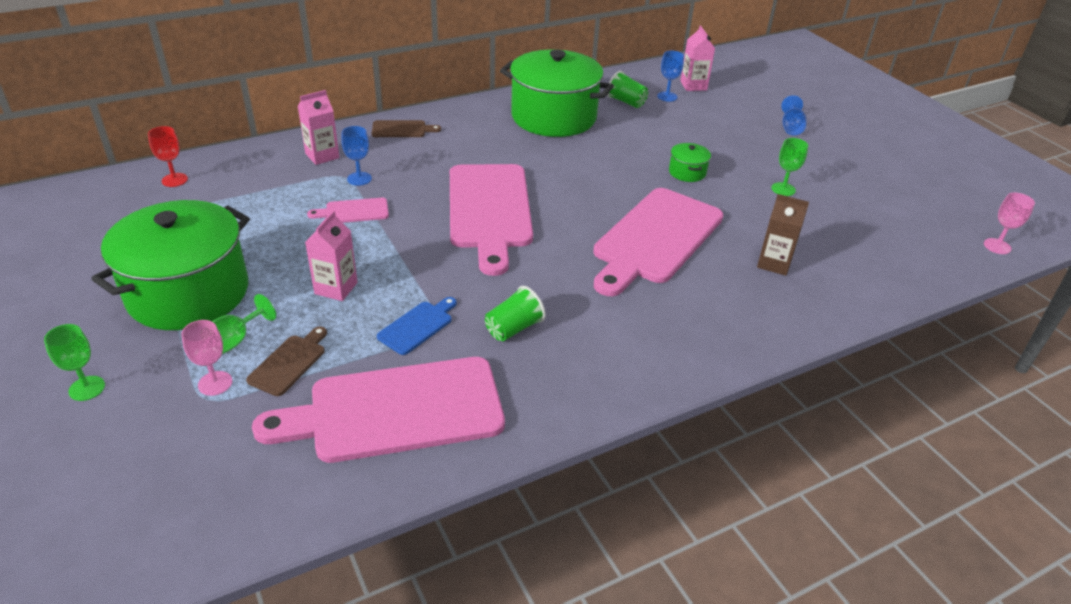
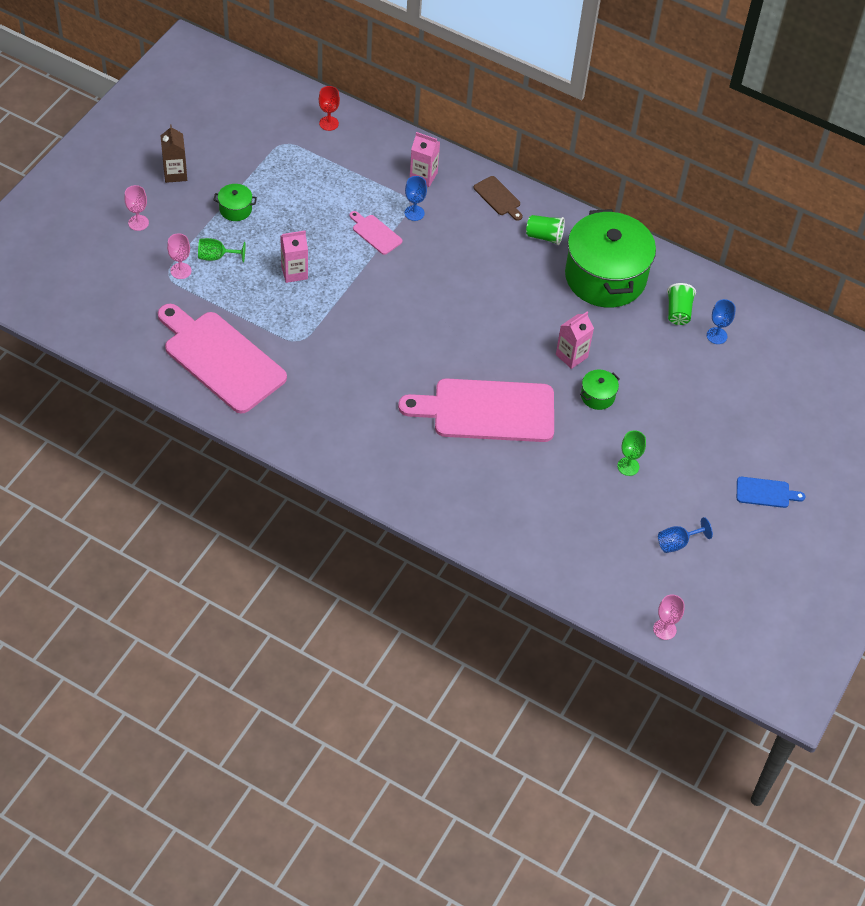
camera: 55 degrees right, 15 degrees up
green goblet [44,324,105,401] -> pink goblet [124,185,149,231]
green pot [91,200,250,330] -> green pot [213,184,257,221], size x0.40
brown cutting board [246,326,327,396] -> none
blue cutting board [377,297,457,355] -> blue cutting board moved to [737,477,805,508]
pink cutting board [450,164,533,276] -> none
green cup [485,286,546,341] -> green cup moved to [526,215,565,245]
pink carton [680,26,715,91] -> pink carton moved to [556,312,594,369]
brown carton [757,194,809,276] -> brown carton moved to [160,125,187,183]
blue goblet [781,95,807,135] -> blue goblet moved to [658,517,713,553]

